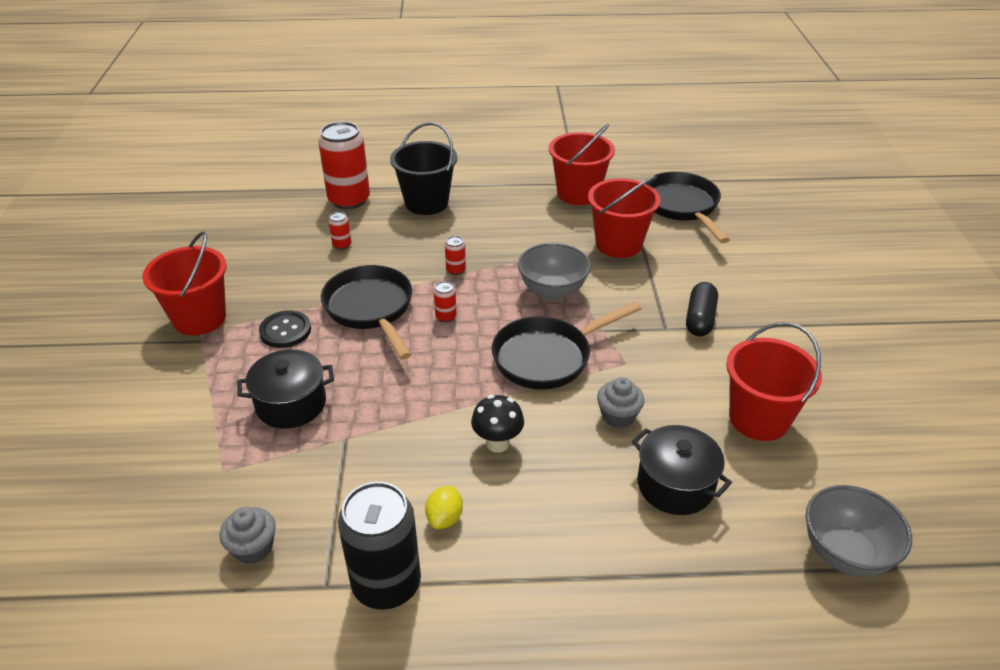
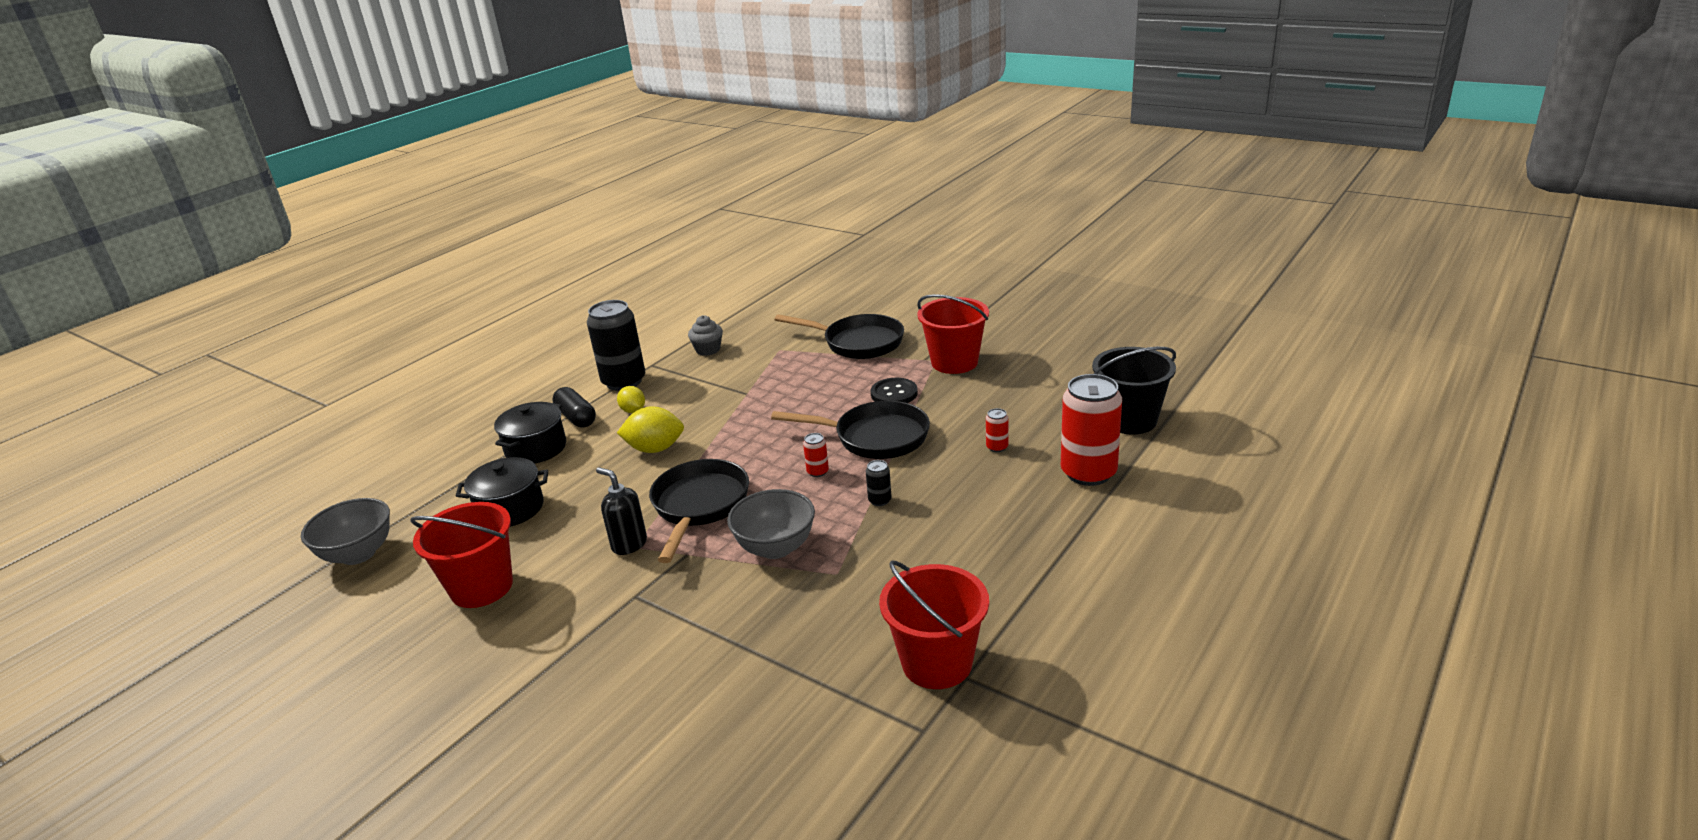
camera: 130 degrees right, 10 degrees down
black pot [237,349,334,429] -> black pot moved to [494,402,566,464]
black bucket [390,122,457,215] -> black bucket moved to [1092,347,1176,435]
red can [445,236,466,275] -> black can [866,460,892,506]
black mushroom [471,395,524,453] -> yellow lemon [617,406,684,453]
red bucket [588,175,660,258] -> none
grey cupcake [597,377,644,428] -> none
black pan [647,172,730,243] -> black pan moved to [774,314,904,359]
black capsule [686,282,718,337] -> black capsule moved to [552,387,596,427]
none -> black soap dispenser [596,467,647,555]

